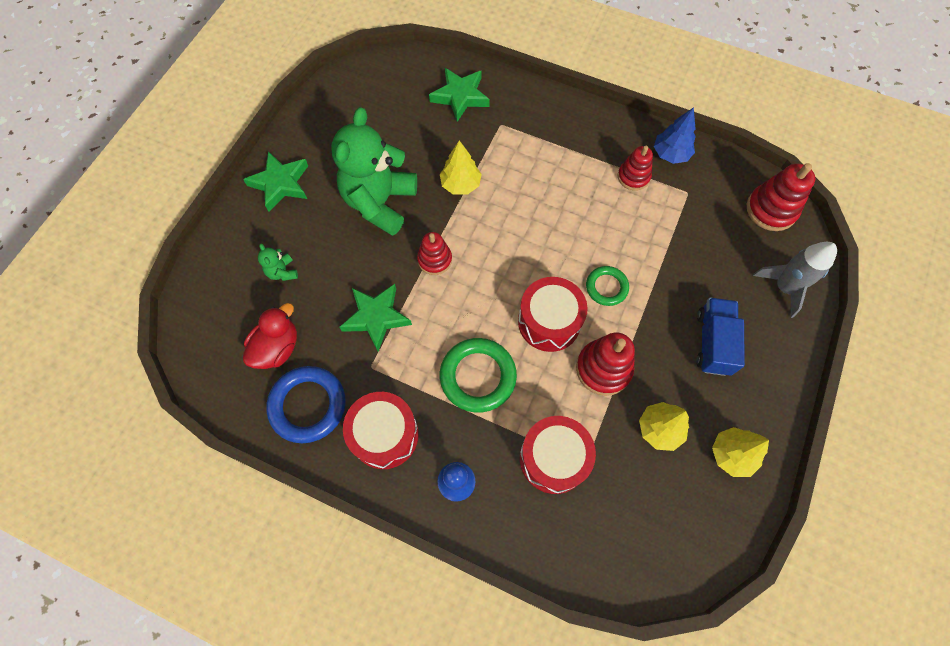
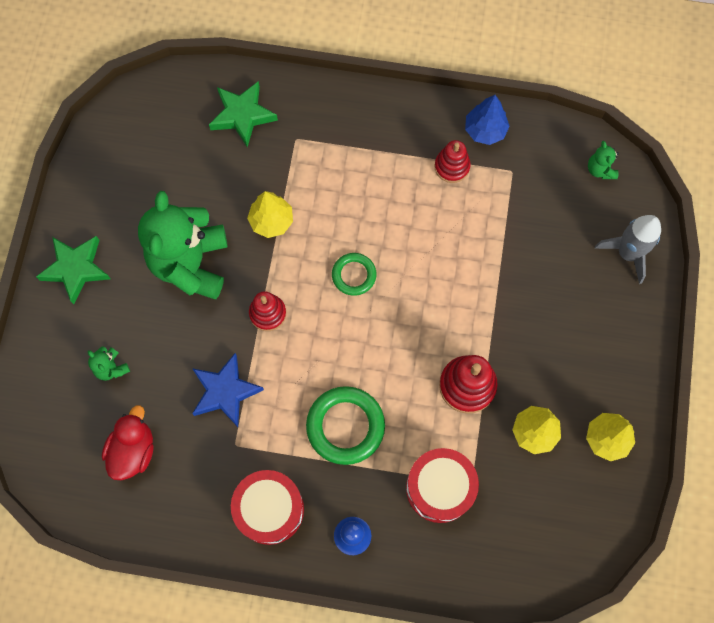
camera: 15 degrees left, 5 degrees up
blue ring [266,366,346,443] -> none
green star [340,284,412,351] -> blue star [192,353,264,427]
red drum [518,277,588,352] -> none
green ring [586,266,629,306] -> green ring moved to [332,253,376,296]
blue truck [696,297,745,376] -> none
red stacking toy [747,163,815,231] -> green teddy bear [588,141,619,179]

